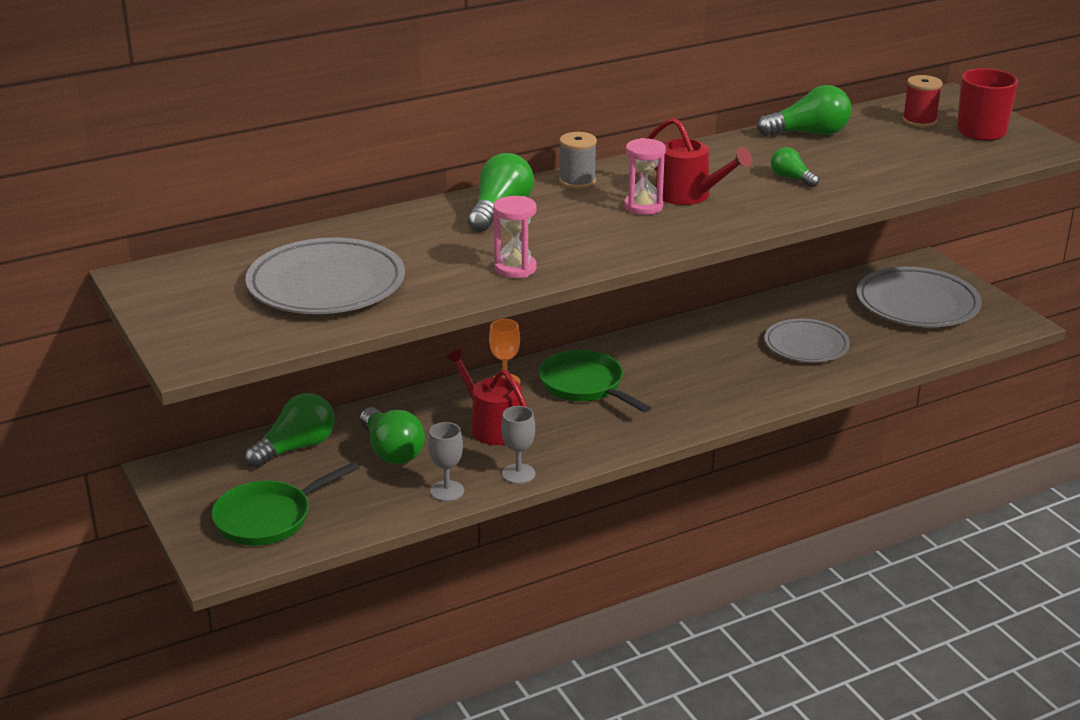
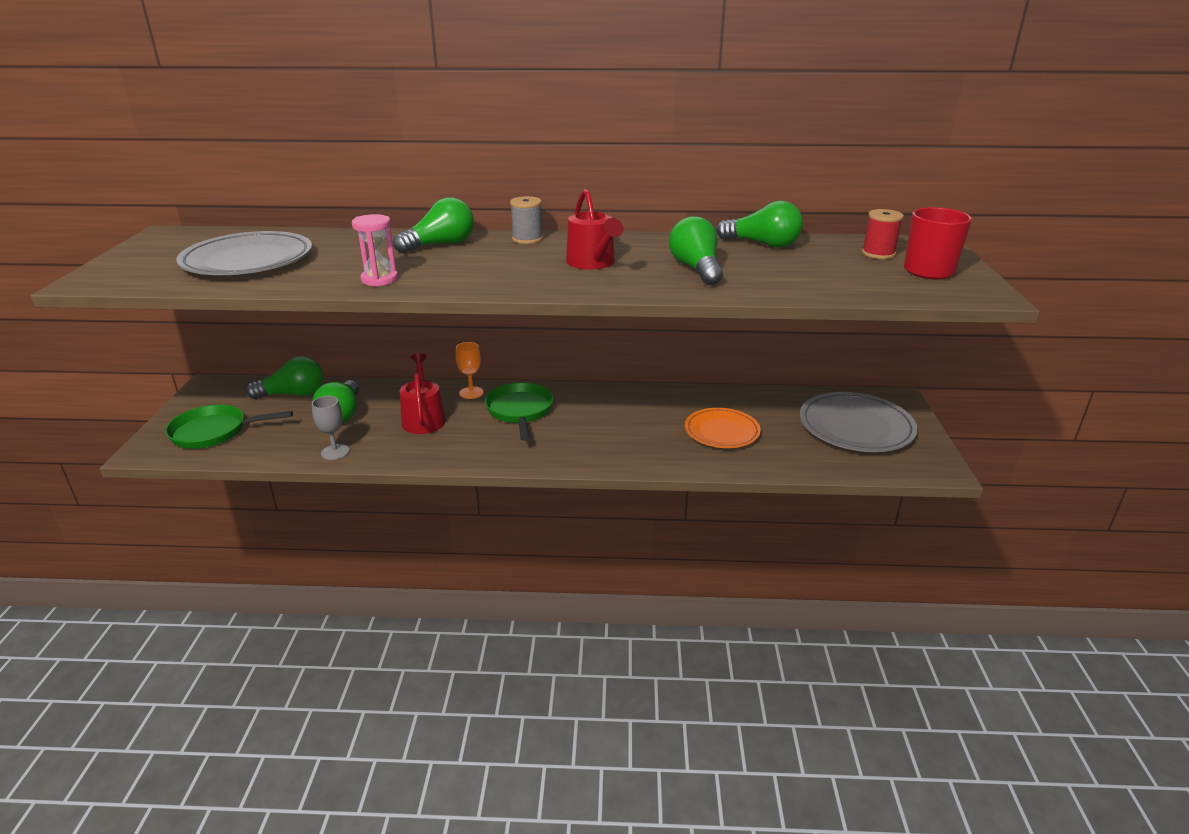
camera: 30 degrees right, 0 degrees up
grey goblet [501,406,535,484] -> none
pink hourglass [624,138,666,215] -> none
grey plate [765,319,850,362] -> orange plate [685,408,761,448]
green light bulb [771,147,819,187] -> green light bulb [669,216,723,285], size x1.75

